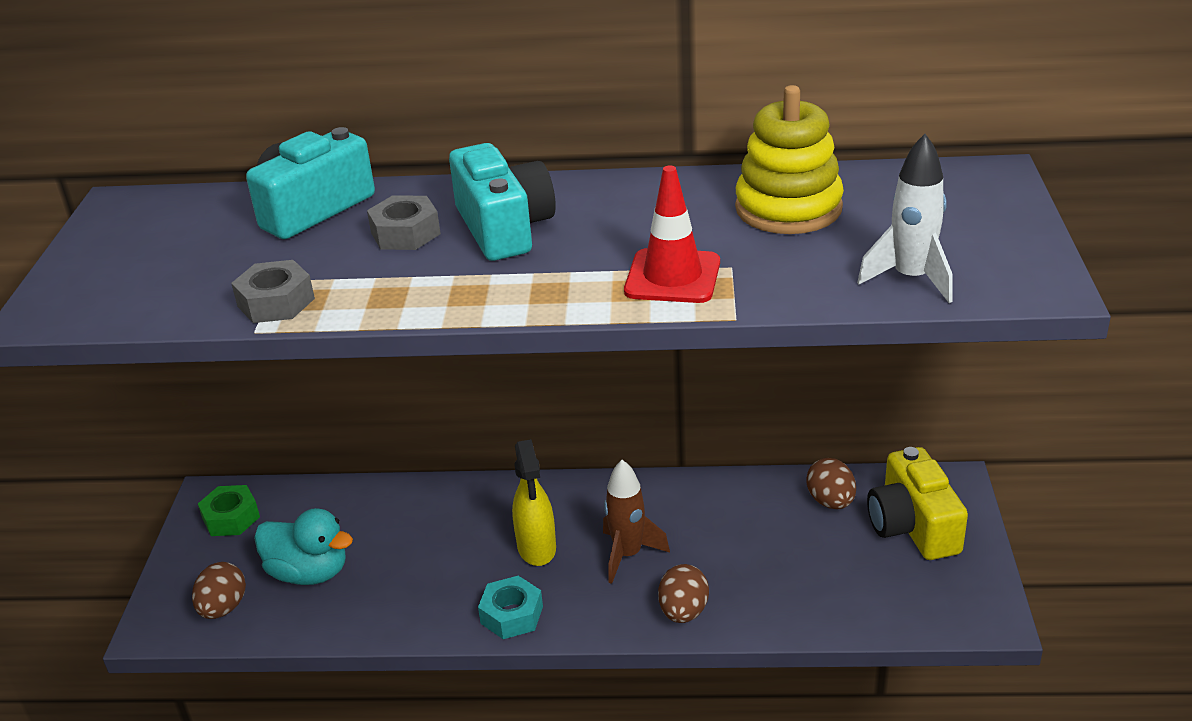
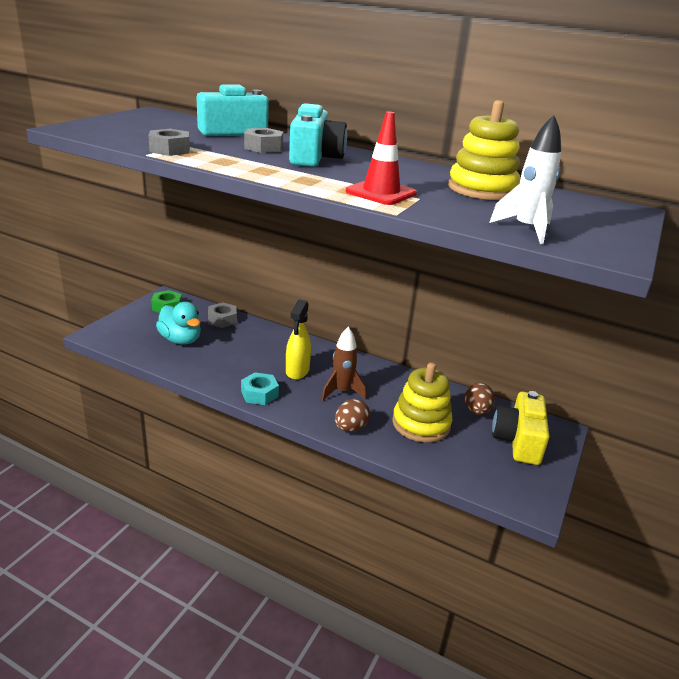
camera: 20 degrees right, 5 degrees down
brown egg [192,562,246,619] -> none
none -> grey nut [208,302,237,328]
none -> yellow stacking toy [392,362,452,442]

